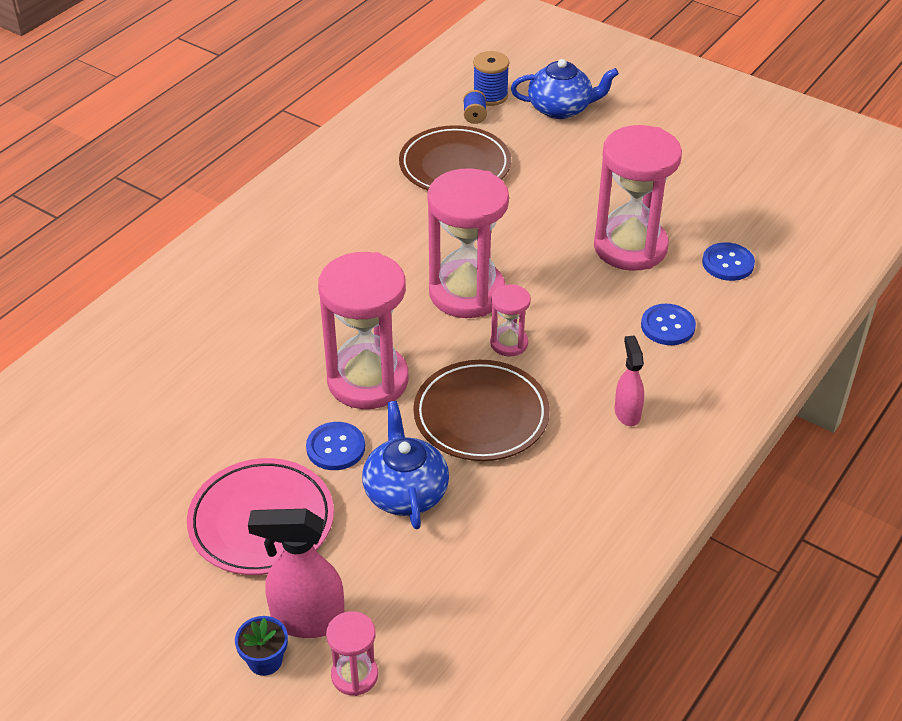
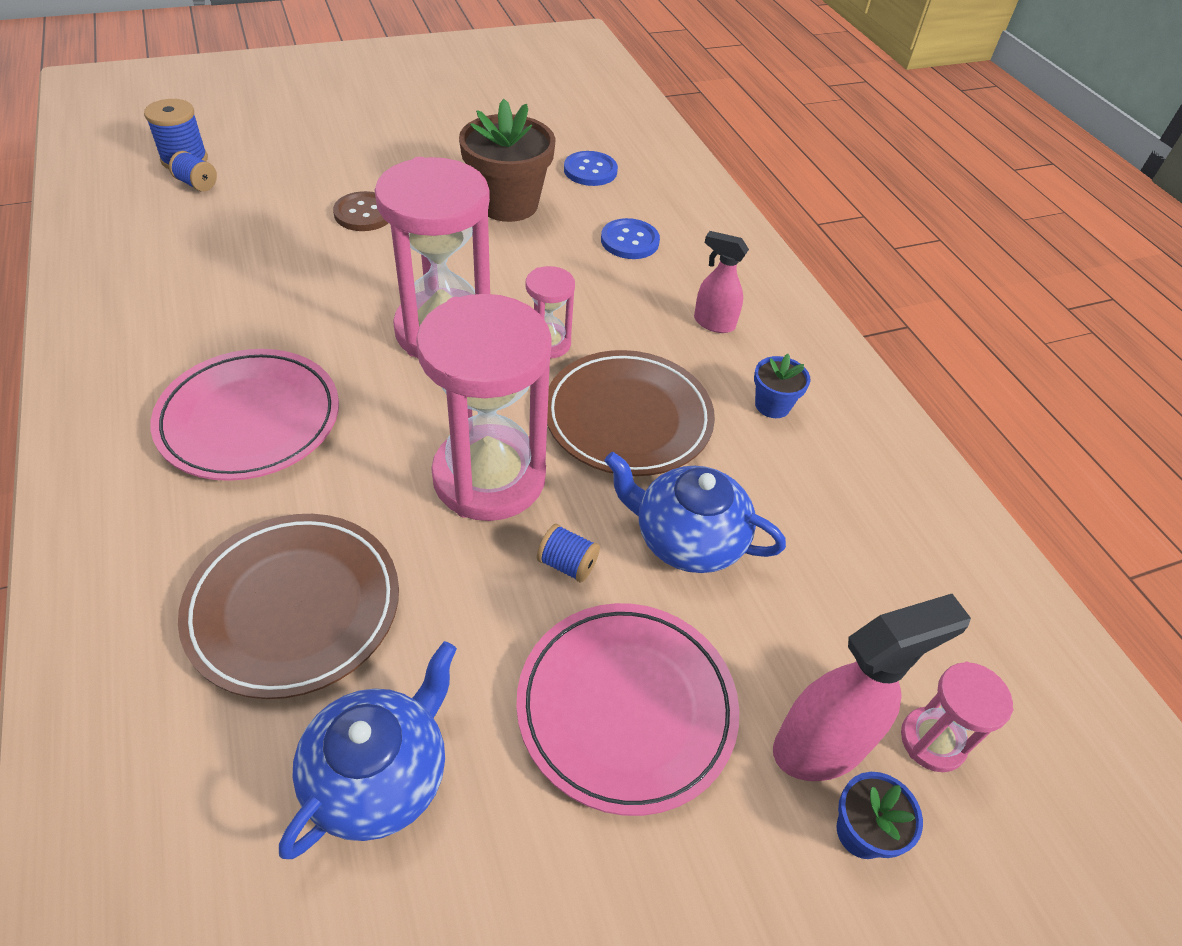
camera: 60 degrees left, 5 degrees up
pink spray bottle [248,509,344,638] -> pink spray bottle turned 150 degrees counterclockwise [773,594,971,781]
blue button [306,422,365,470] -> blue spool [537,524,600,583]
brown plate [399,125,511,190] -> brown plate moved to [178,514,399,699]
blue teapot [511,59,619,119] -> blue teapot moved to [279,641,457,859]
pink hourglass [594,125,682,271] -> brown flower pot [459,99,555,222]
none -> pink plate [150,349,339,481]
none -> brown button [333,191,388,231]
none -> blue flower pot [754,354,811,418]

